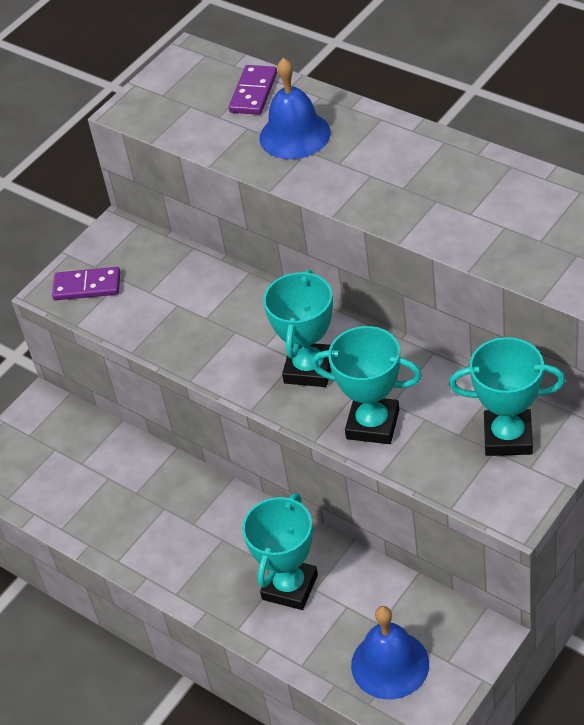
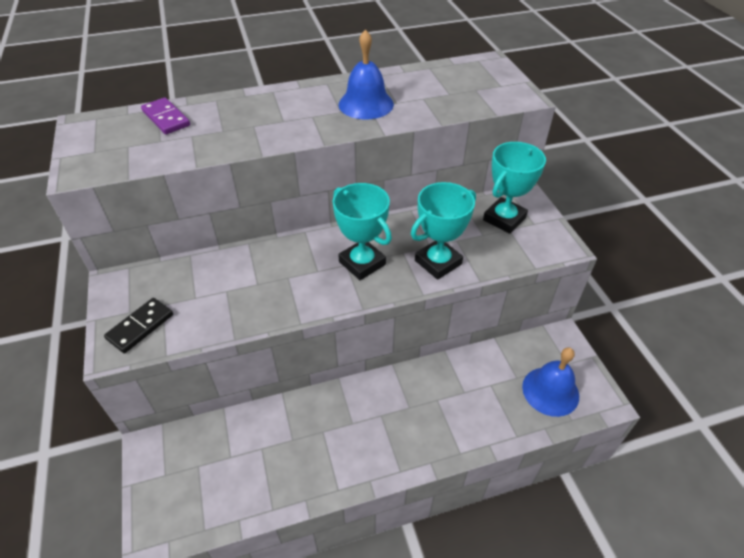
camera: 60 degrees left, 0 degrees up
purple domino [52,267,120,300] -> black domino [104,298,173,353]
turquoise trophy [242,493,318,610] -> none
blue bell [260,58,331,159] -> blue bell moved to [339,29,394,119]

